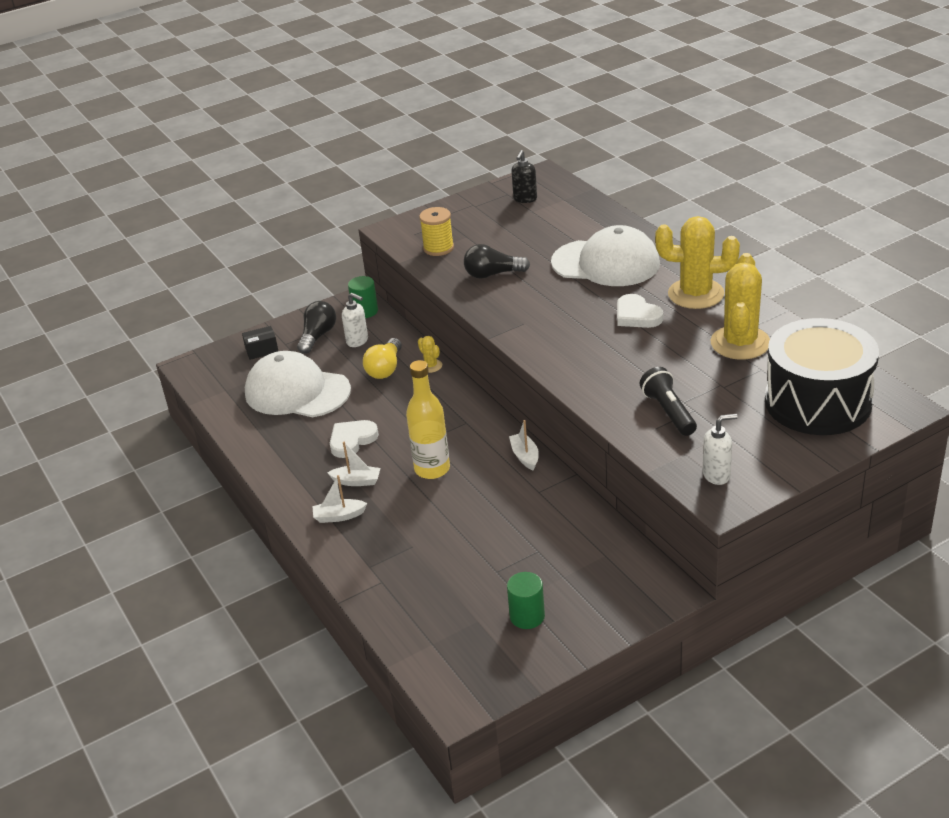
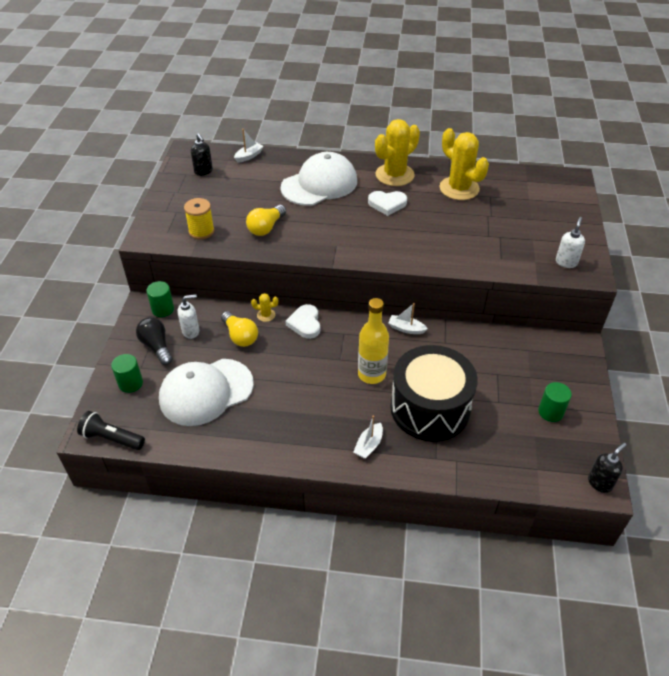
camera: 55 degrees left, 10 degrees up
black box [242,326,278,360] -> green cylinder [111,354,143,393]
white boat [327,442,380,486] -> white boat moved to [234,129,264,163]
white heart [330,420,379,458] -> white heart moved to [286,304,320,339]
black light bulb [464,244,530,279] -> yellow light bulb [246,205,286,236]
black flashlight [640,367,697,436] -> black flashlight moved to [77,411,145,450]
black drum [765,318,879,435] -> black drum moved to [390,345,478,442]
none -> black soap dispenser [588,443,627,493]

